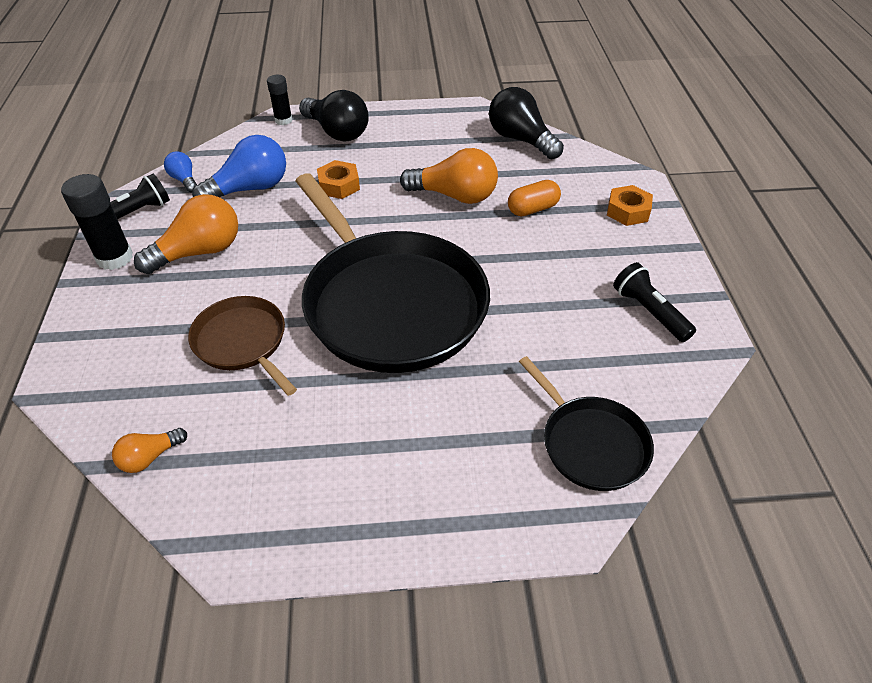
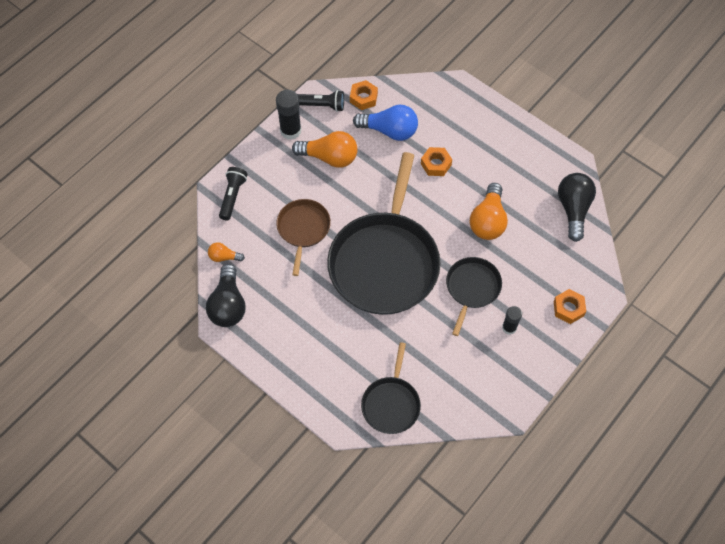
camera: 45 degrees right, 15 degrees up
blue light bulb [164,151,197,192] -> orange nut [350,80,378,110]
black glue stick [267,75,292,125] -> black glue stick moved to [502,306,522,335]
black light bulb [299,90,369,142] -> black light bulb moved to [206,264,246,327]
orange light bulb [400,148,498,204] -> orange light bulb turned 45 degrees clockwise [470,183,508,240]
orange capsule [508,180,561,216] -> none
black flashlight [613,262,696,342] -> black flashlight moved to [219,167,248,220]
none -> black pan [446,257,502,336]

